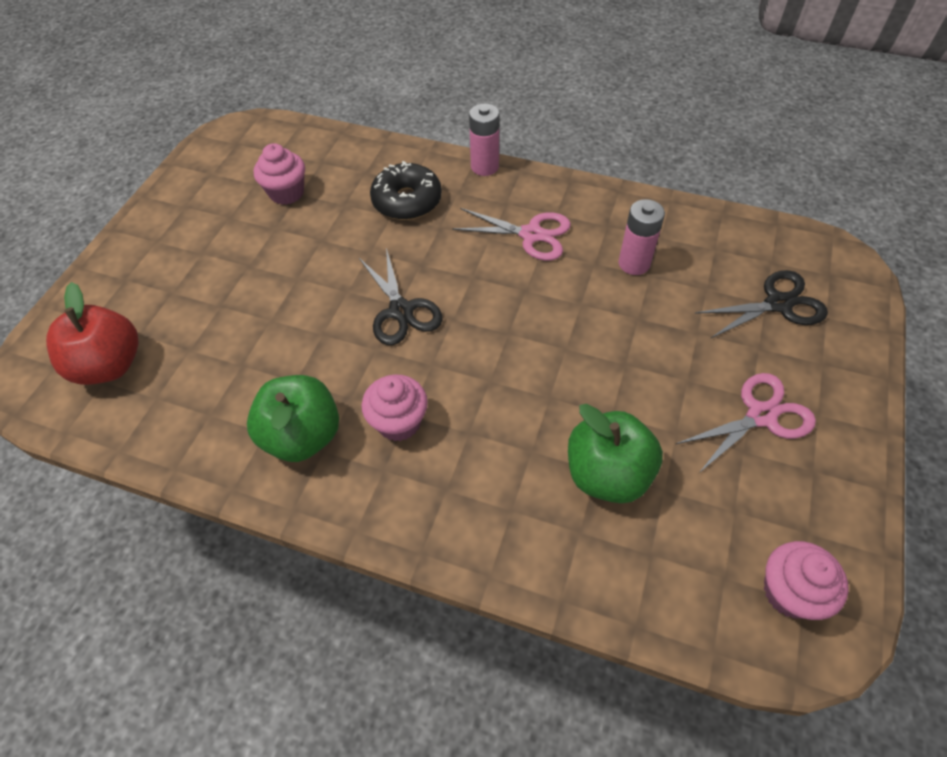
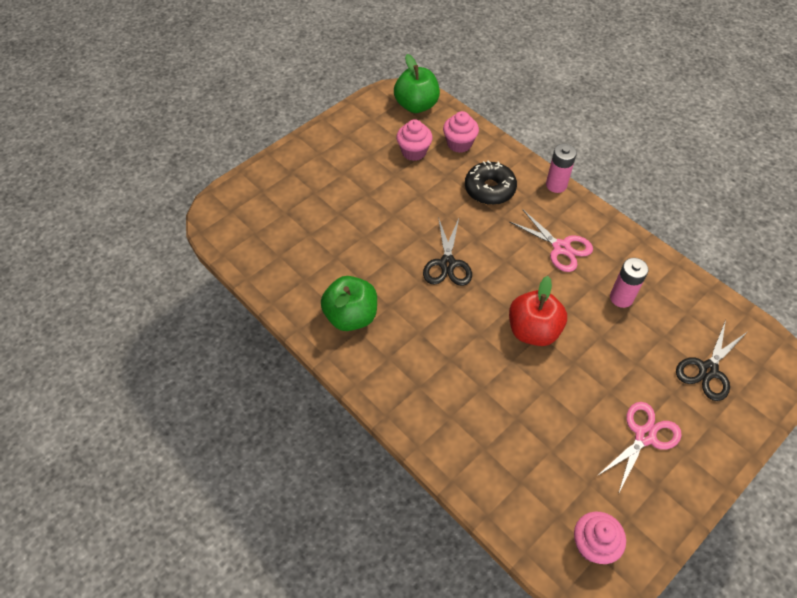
camera: 25 degrees right, 0 degrees up
red apple [46,282,138,385] -> red apple moved to [509,276,567,346]
pink cupcake [361,375,428,441] -> pink cupcake moved to [443,111,479,153]
green apple [568,404,663,503] -> green apple moved to [394,54,440,113]
pink scissors [676,373,816,473] -> pink scissors turned 45 degrees counterclockwise [597,402,682,494]
black scissors [695,270,828,339] -> black scissors turned 120 degrees clockwise [676,320,747,401]

